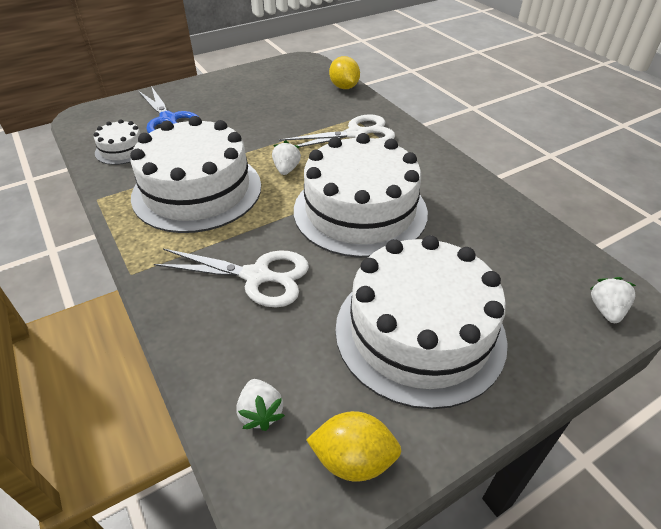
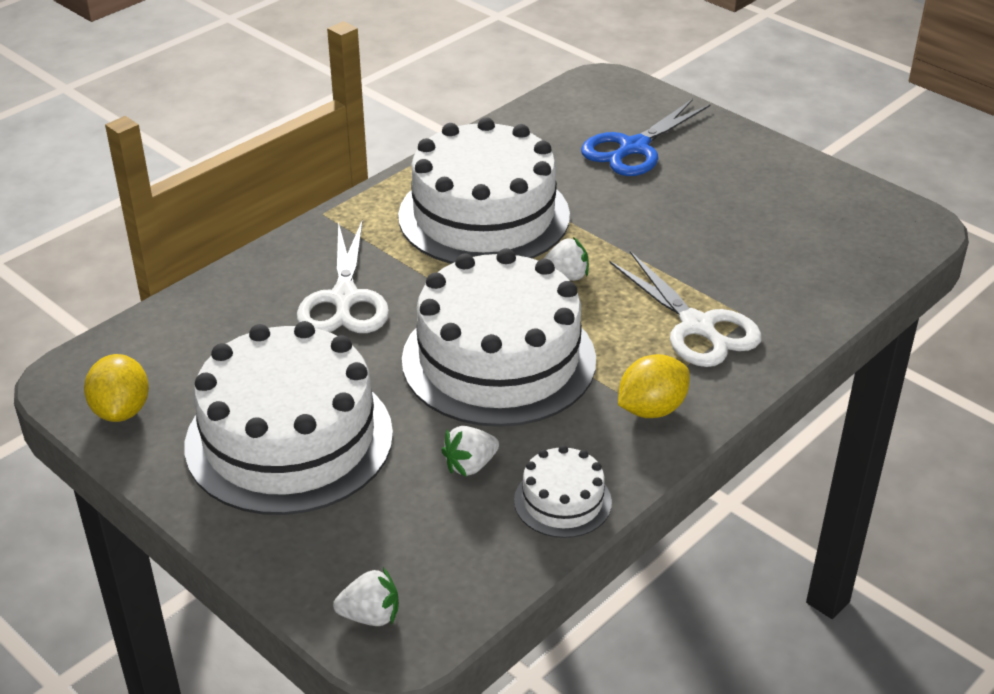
camera: 75 degrees right, 5 degrees down
white cake [94,119,141,165] -> white cake moved to [514,445,612,538]
white strawberry [236,379,285,431] -> white strawberry moved to [441,426,499,477]
yellow lemon [329,56,360,89] -> yellow lemon moved to [618,354,690,418]

